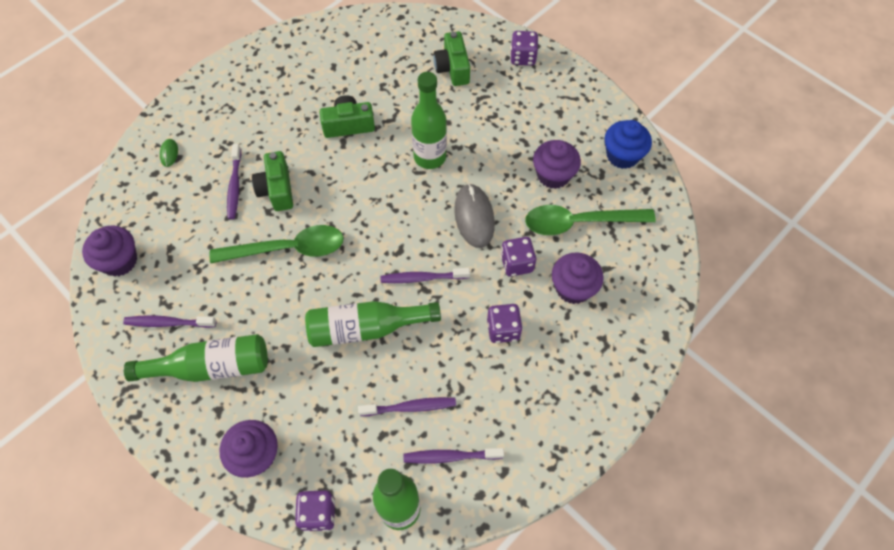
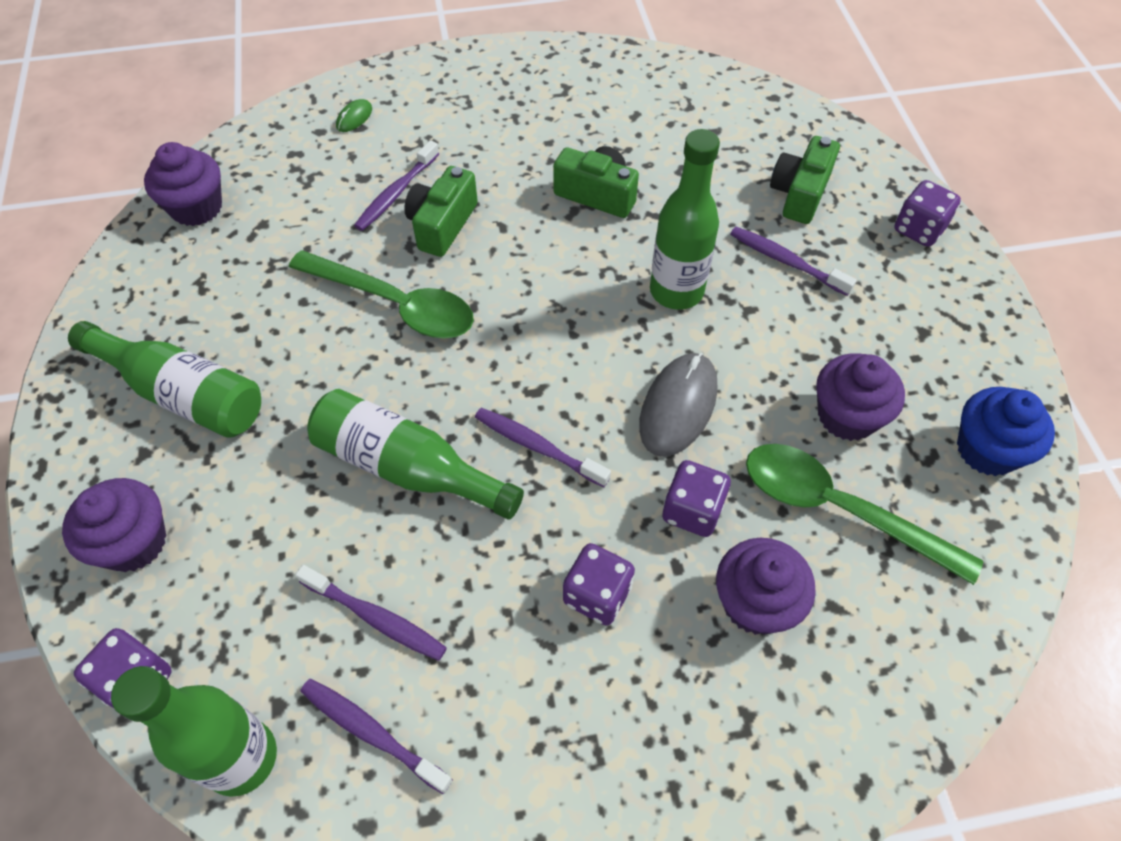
camera: 35 degrees right, 5 degrees down
purple toothbrush [123,315,216,328] -> purple toothbrush moved to [730,227,857,296]

